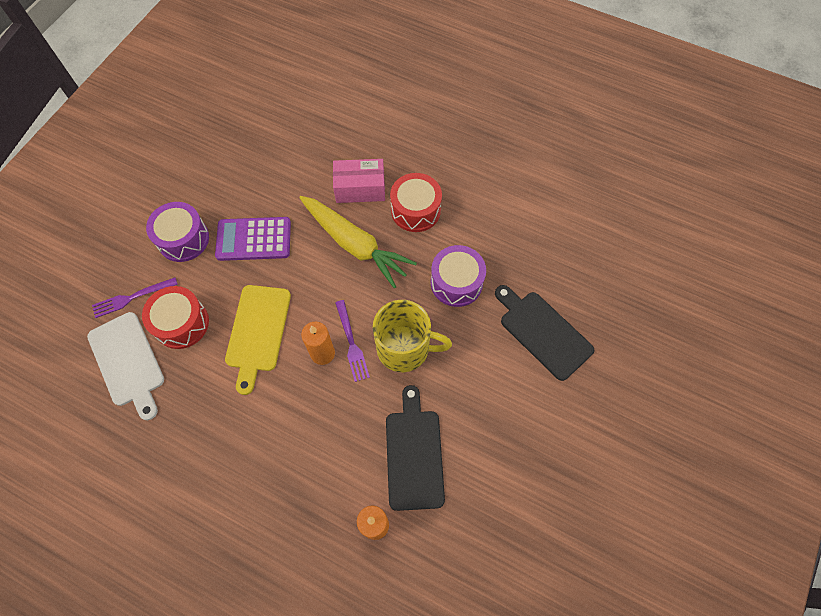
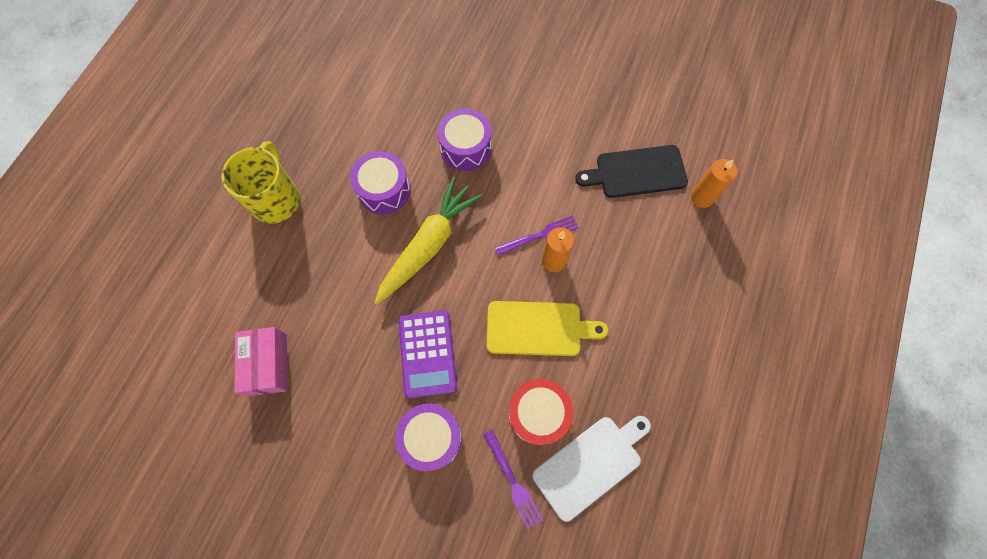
camera: 95 degrees left, 5 degrees up
pink box [333,159,385,203] -> pink box moved to [234,327,288,396]
yellow mug [373,300,452,372] -> yellow mug moved to [221,141,300,224]
red drum [390,173,442,232] -> purple drum [350,151,411,214]
black cutting board [495,285,594,381] -> none

